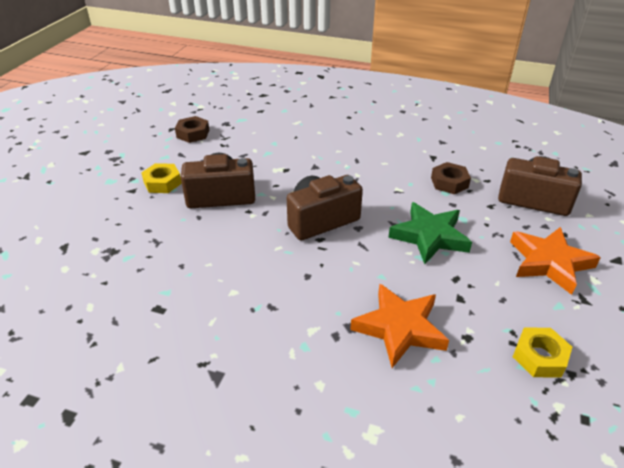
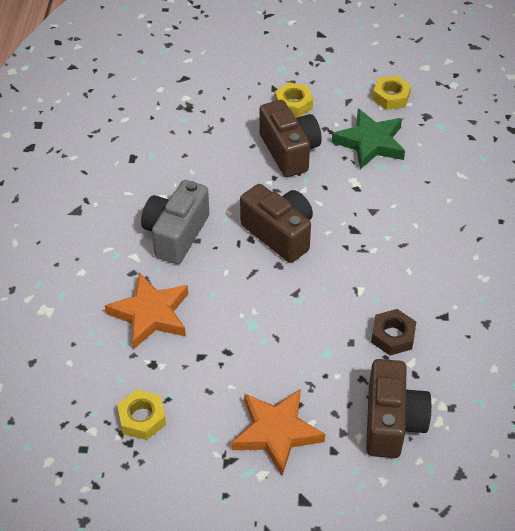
camera: 75 degrees right, 10 degrees up
brown nut [175,116,209,143] -> yellow nut [372,76,411,110]
green star [388,202,472,264] -> green star moved to [331,108,405,169]
none -> grey camera [141,180,209,264]

